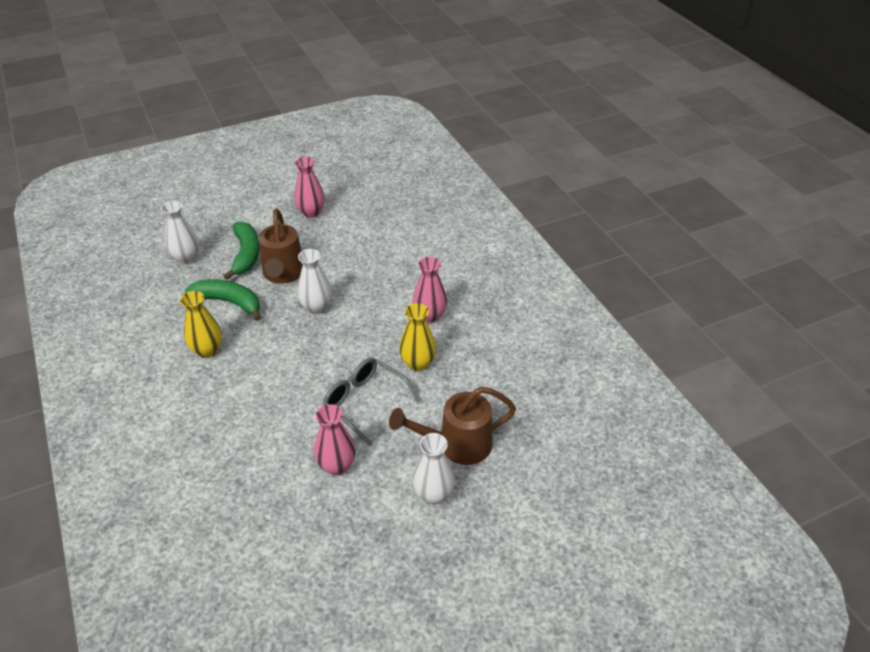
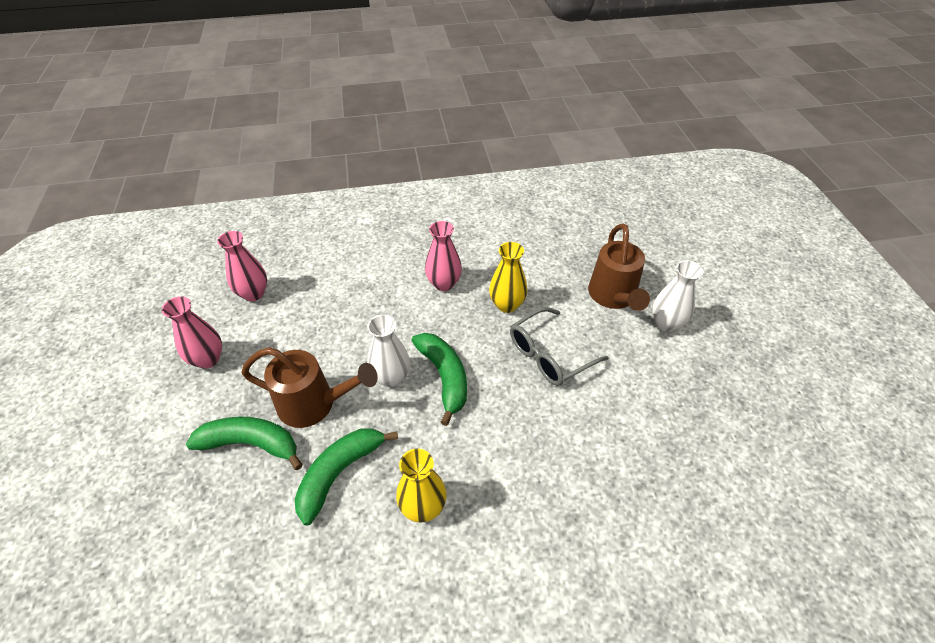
camera: 75 degrees left, 5 degrees up
white vase [161,201,199,264] -> none
pink vase [314,404,356,475] -> pink vase moved to [217,231,267,301]
none -> green banana [412,333,467,426]

